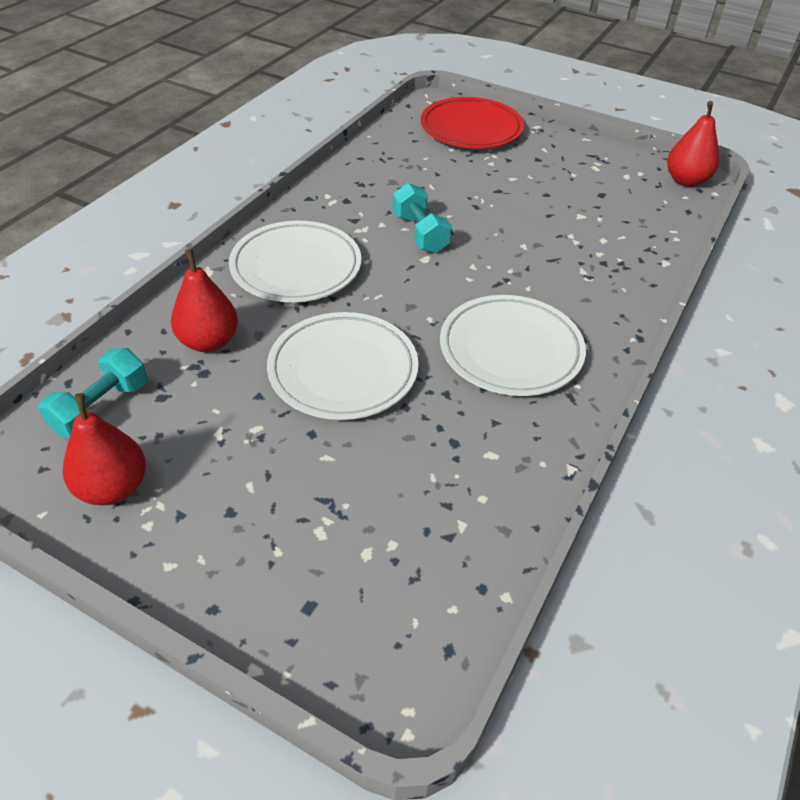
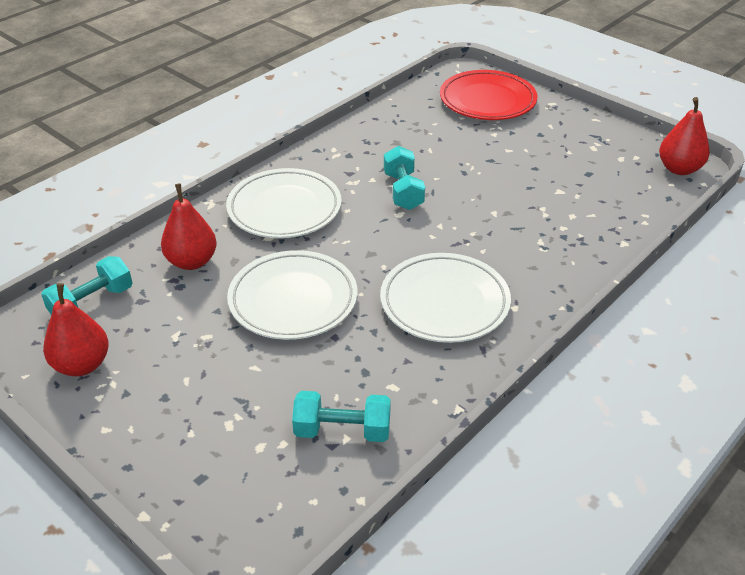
camera: 15 degrees right, 5 degrees down
none -> turquoise dumbbell [292,391,391,442]

